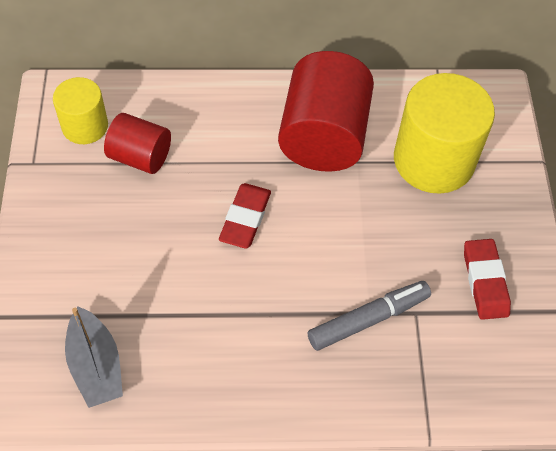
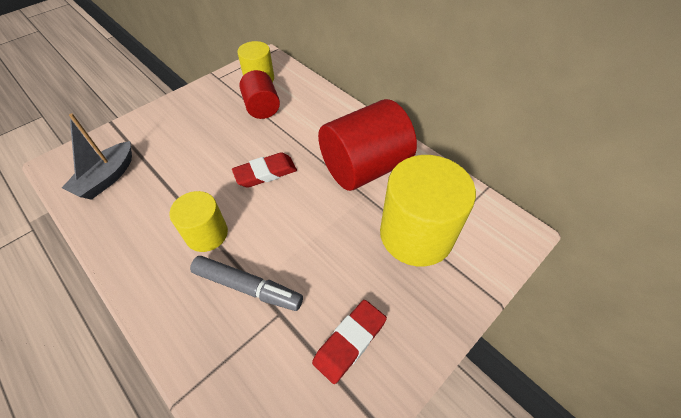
camera: 50 degrees right, 5 degrees down
none -> yellow cylinder [170,191,228,252]

